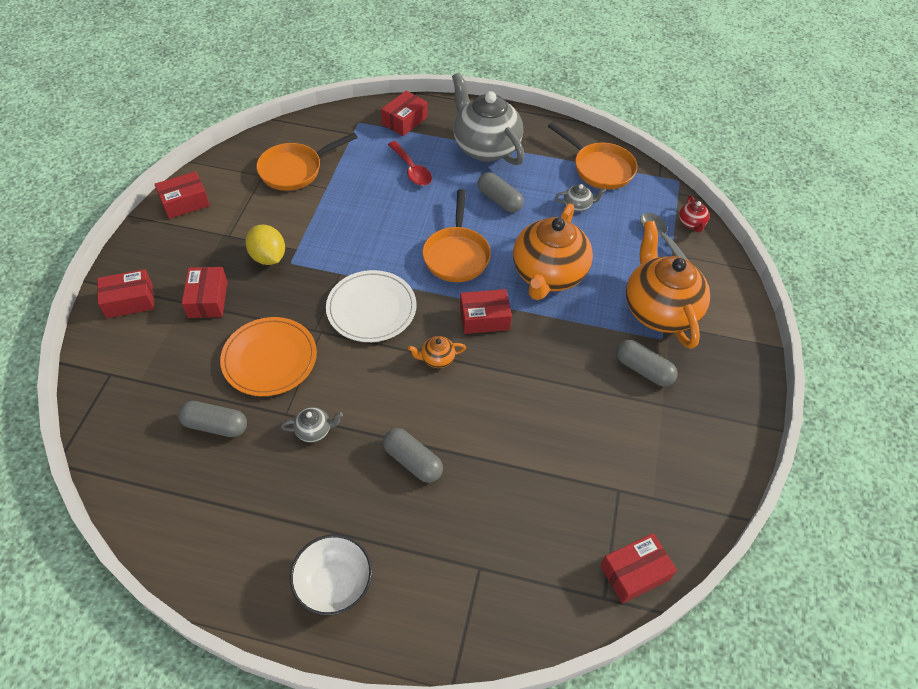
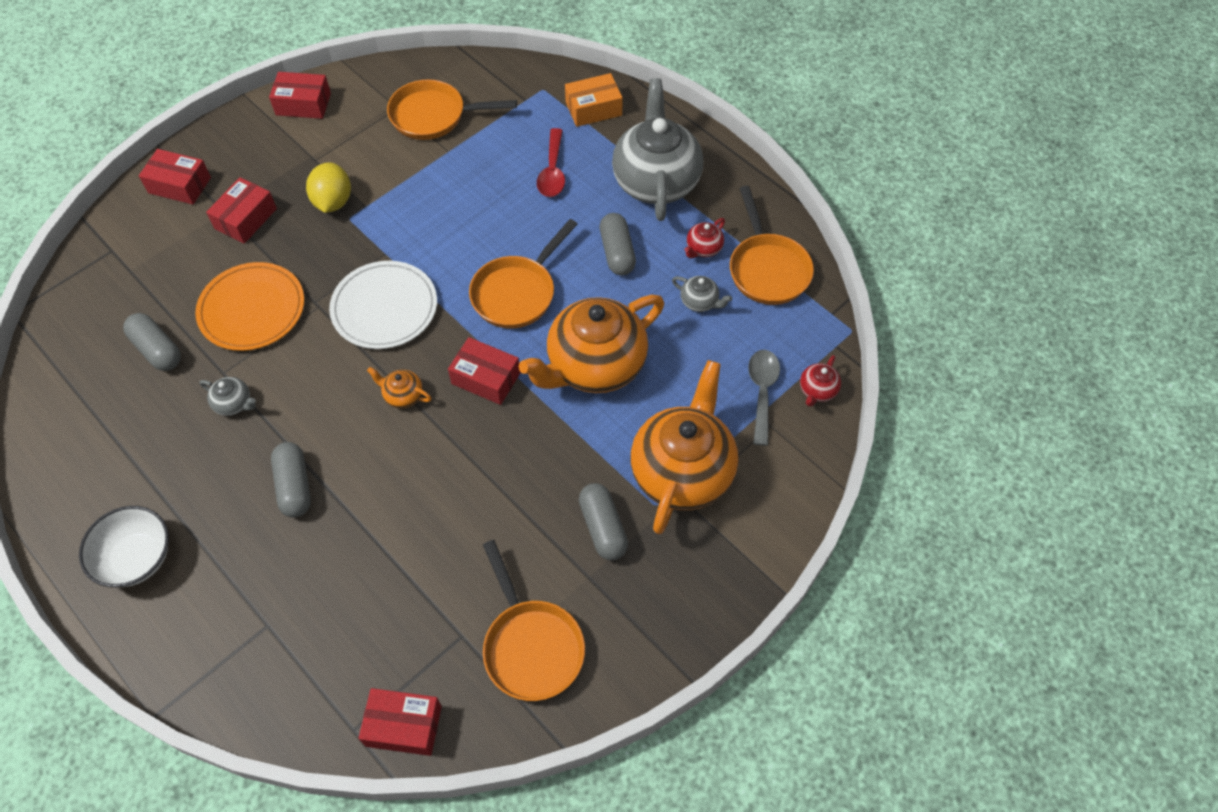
camera: 35 degrees right, 5 degrees up
red box [381,91,428,136] -> orange box [565,73,623,127]
none -> orange pan [483,540,585,701]
none -> red teapot [684,218,725,258]

